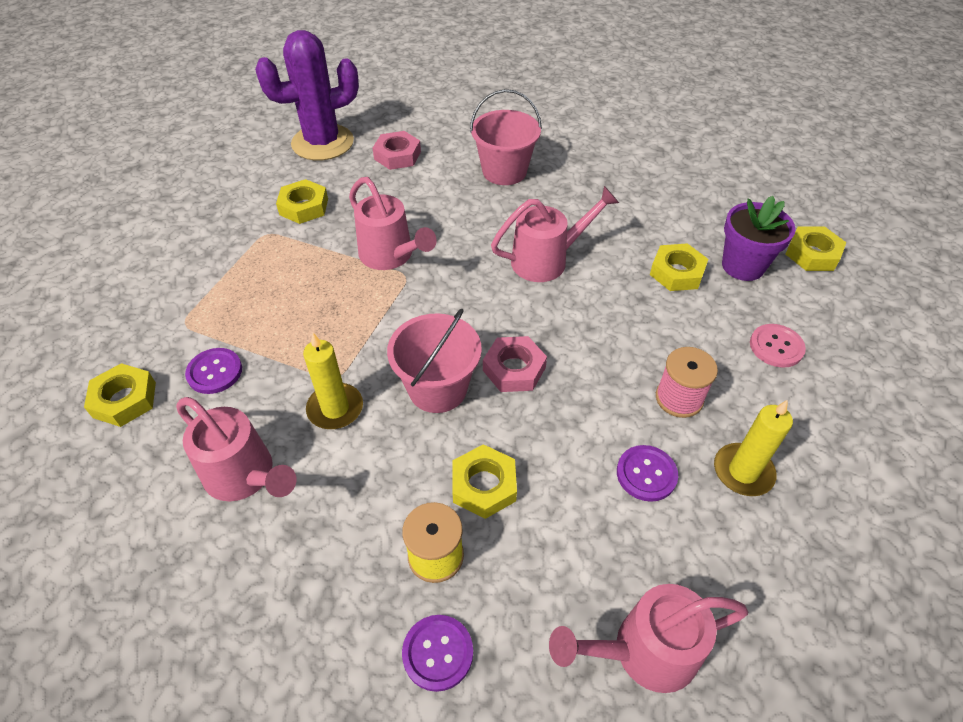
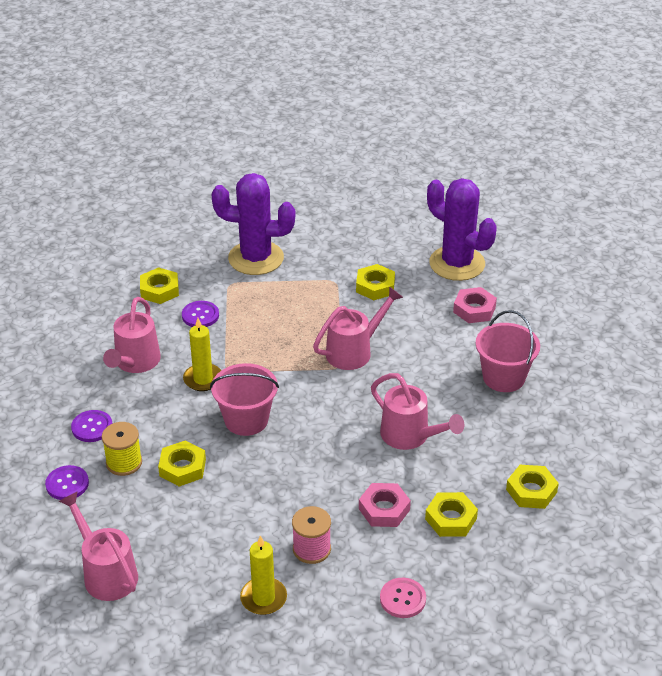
camera: 65 degrees right, 10 degrees down
pink watering can [349,177,437,270] -> pink watering can turned 150 degrees counterclockwise [313,286,403,370]
pink nut [483,336,547,392] -> pink nut moved to [359,483,411,527]
purple button [617,445,678,502] -> purple button moved to [71,410,113,442]
purple flower pot [722,196,796,281] -> none
yellow nut [786,227,846,271] -> yellow nut moved to [506,465,559,509]
none -> purple cactus [211,173,295,275]

